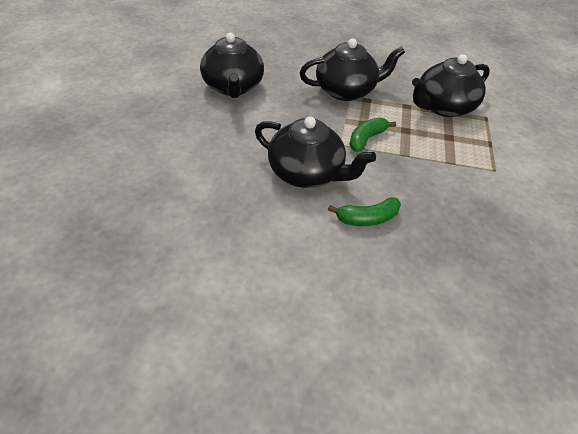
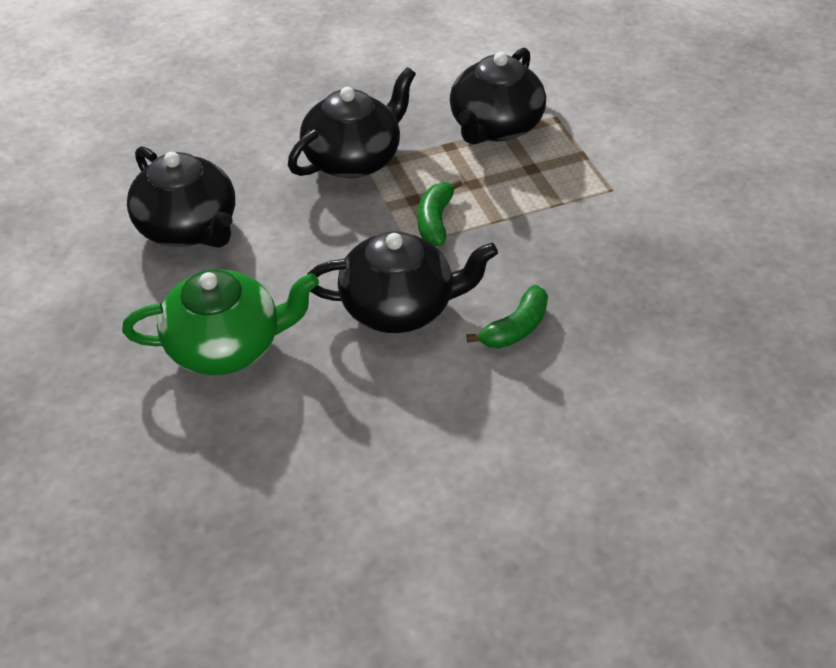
camera: 30 degrees left, 0 degrees up
none -> green teapot [122,269,319,375]

